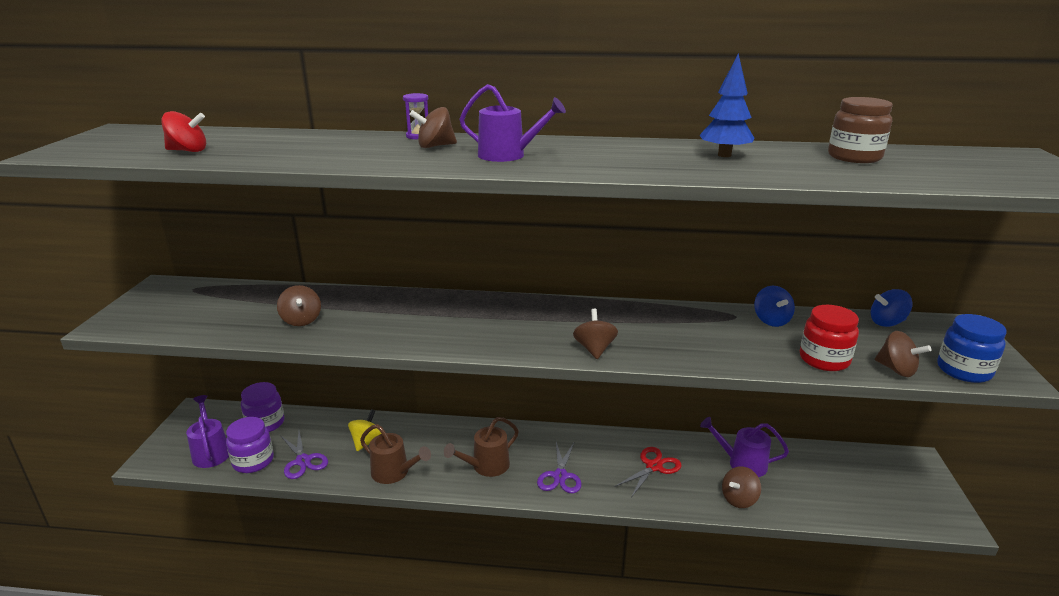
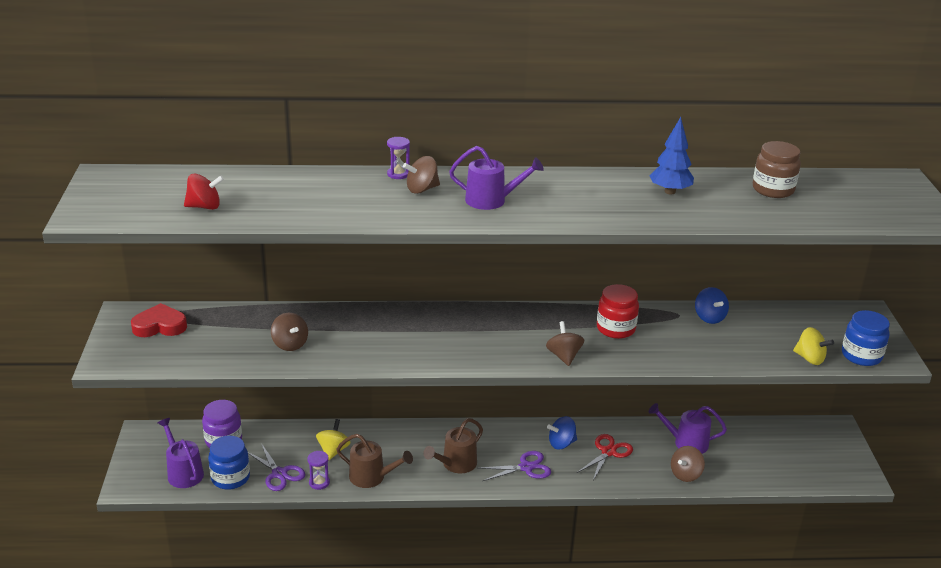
camera: 10 degrees left, 5 degrees up
purple jar [226,417,274,473] -> blue jar [208,436,250,490]
purple scissors [537,441,582,493] -> purple scissors turned 105 degrees counterclockwise [479,451,551,481]
red jar [800,305,859,371] -> red jar moved to [597,284,639,339]
blue spinning top [871,289,913,327] -> blue spinning top moved to [547,416,577,449]
brown spinning top [875,331,931,377] -> yellow spinning top [793,327,834,365]
none -> red heart [131,303,187,337]
none -> purple hourglass [307,451,330,490]

